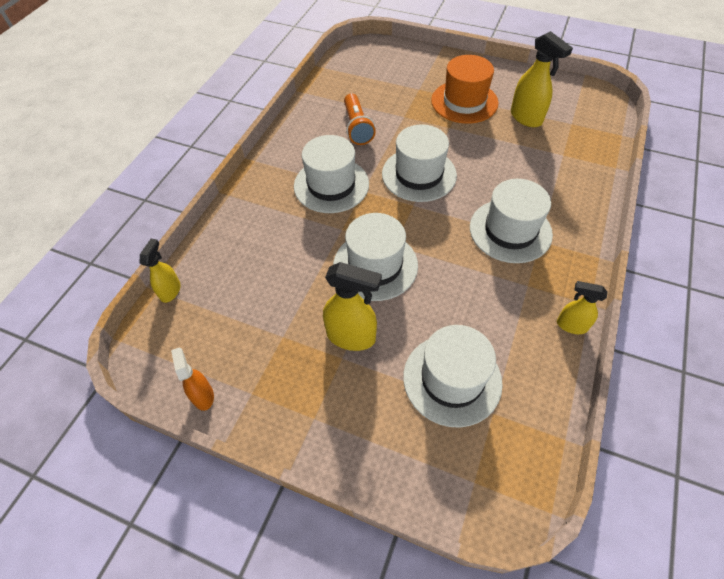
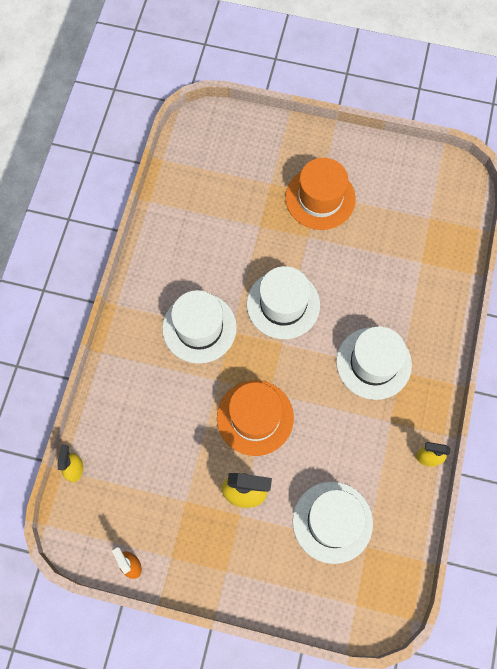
camera: 10 degrees left, 15 degrees up
white hat [333,213,418,301] -> orange hat [217,380,294,456]
orange flashlight [344,93,376,145] -> none
yellow spray bottle [511,31,573,127] -> none

